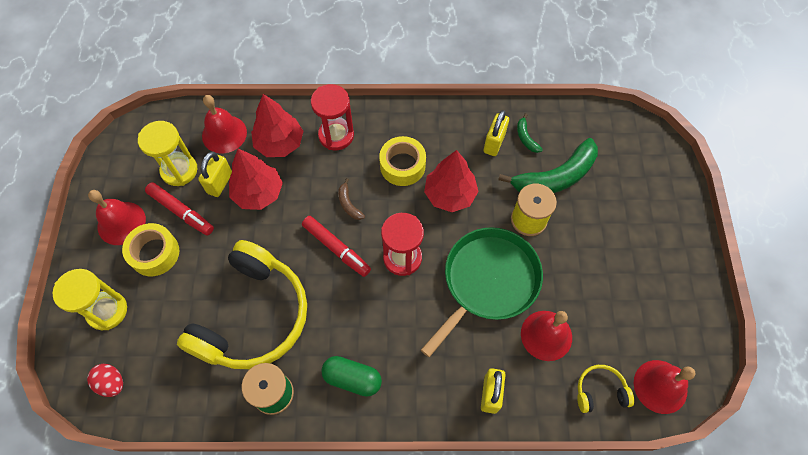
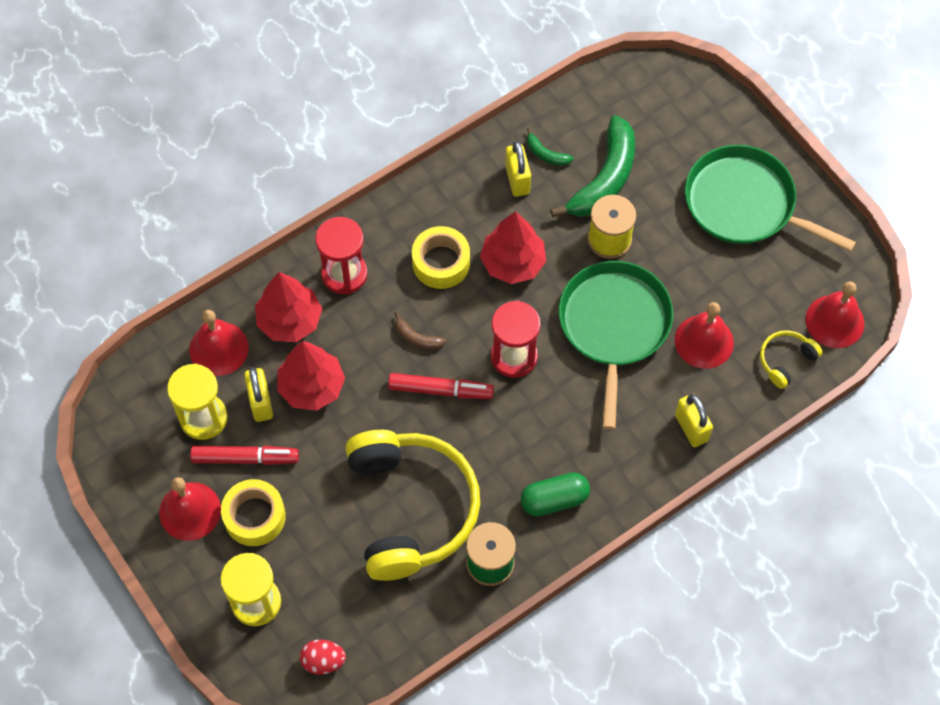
camera: 35 degrees left, 0 degrees up
none -> green pan [685,145,856,252]

